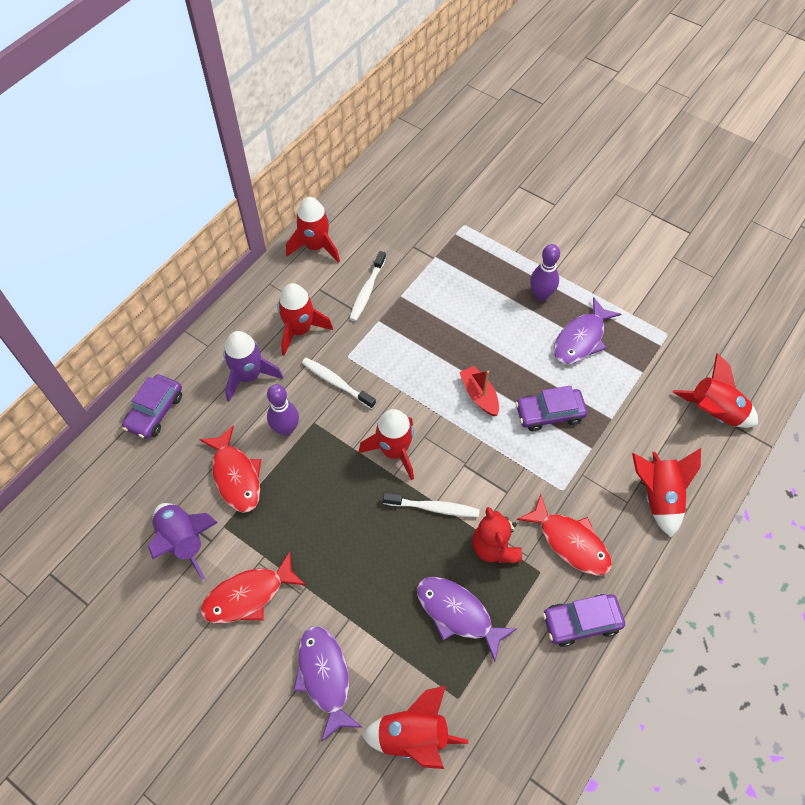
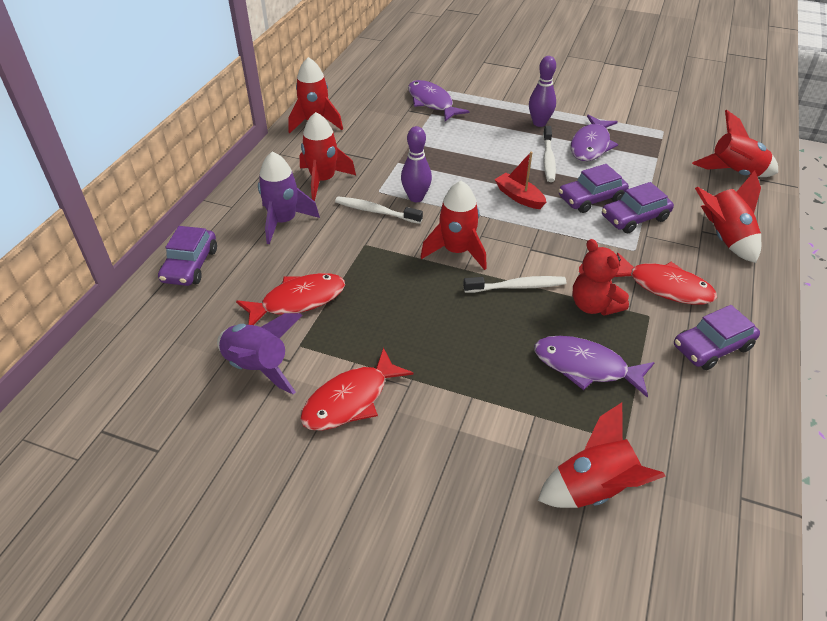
camera: 15 degrees left, 15 degrees down
red fish [199,426,261,513] -> red fish turned 75 degrees counterclockwise [236,273,345,325]
purple bowling pin [267,384,299,436] -> purple bowling pin moved to [401,126,432,202]
purple fish [293,626,363,742] -> purple fish moved to [408,80,470,121]
white toothbrush [349,251,386,321] -> white toothbrush moved to [543,126,556,182]
none -> purple car [602,182,674,233]

